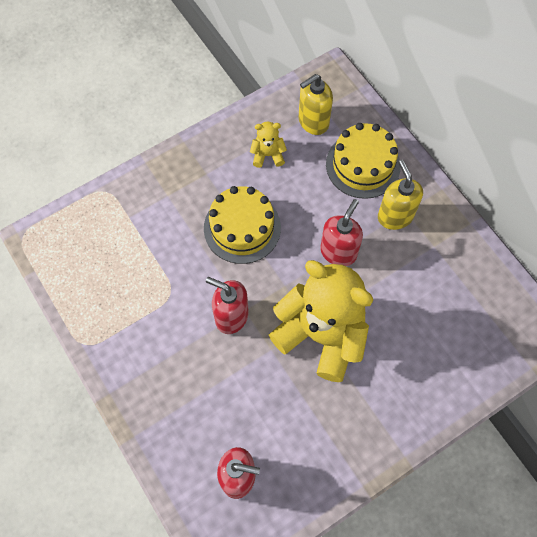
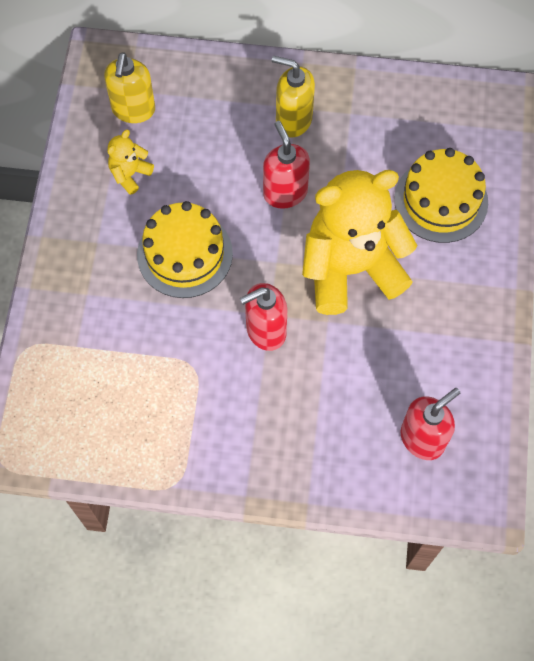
camera: 50 degrees left, 0 degrees up
yellow cake [326,123,401,199] -> yellow cake moved to [394,148,488,243]

